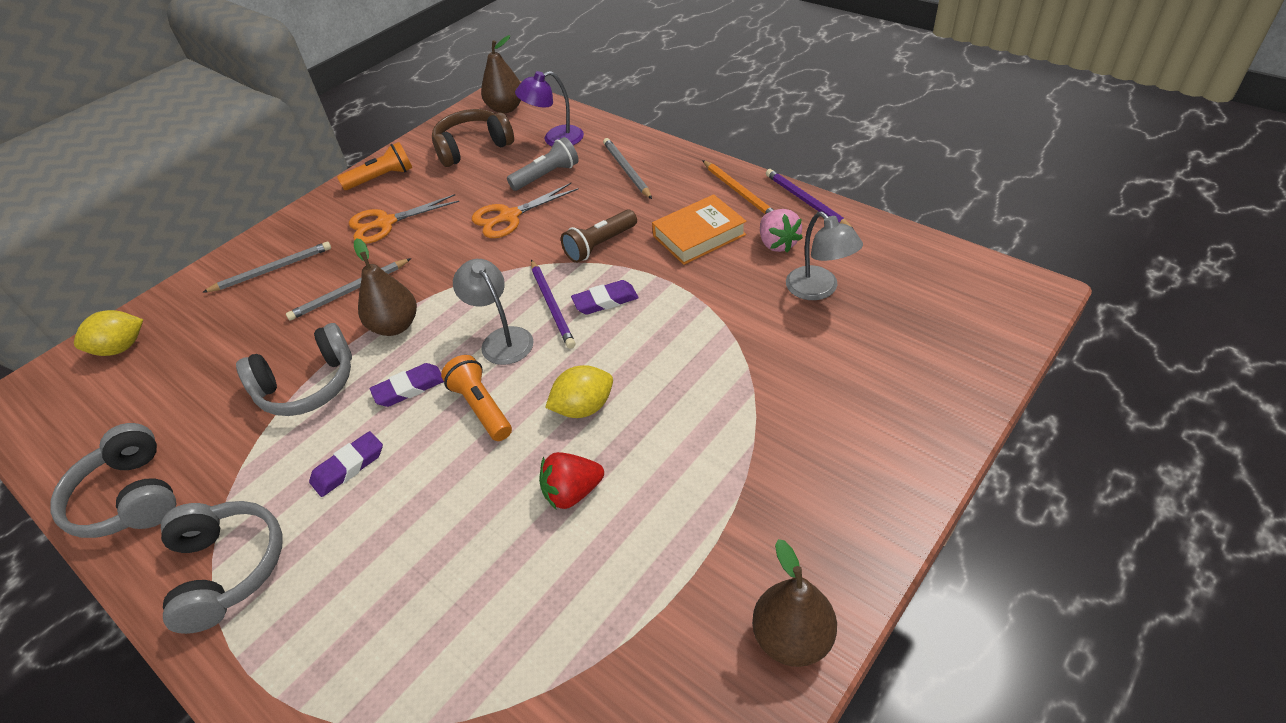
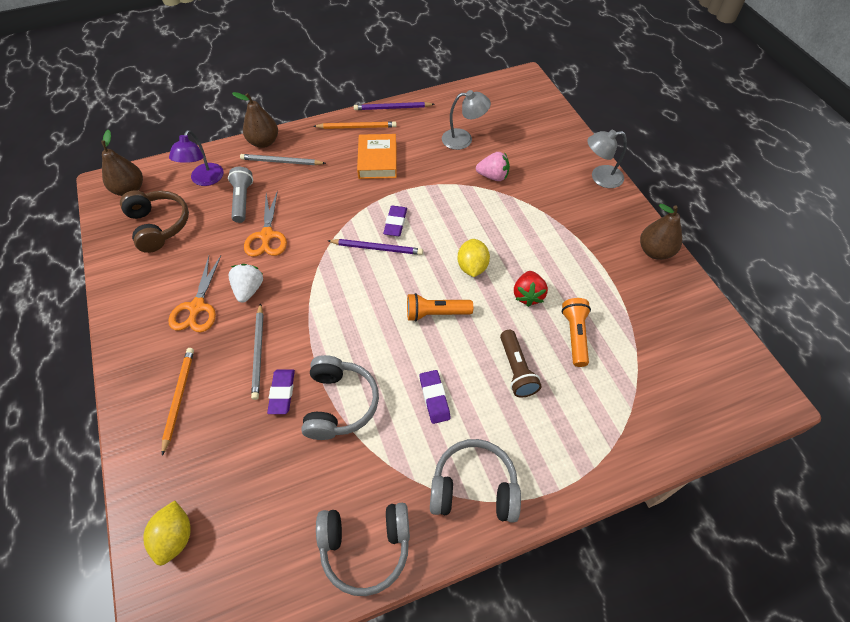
camera: 65 degrees left, 10 degrees up
grey pencil [202,242,331,293] -> orange pencil [162,348,194,456]
orange flashlight [337,142,412,190] -> orange flashlight moved to [562,298,591,367]
brown pear [354,238,417,336] -> brown pear moved to [232,92,278,148]
purple eraser [370,363,444,407] -> purple eraser moved to [267,369,295,414]
brown headphones [432,109,514,167] -> brown headphones turned 150 degrees clockwise [120,190,189,253]
grey lamp [453,259,534,365] -> grey lamp moved to [587,130,627,188]
brown flashlight [561,209,637,263] -> brown flashlight moved to [500,330,542,397]
pink strawberry [760,209,803,253] -> pink strawberry moved to [476,152,510,181]
none -> white strawberry [229,264,263,303]

